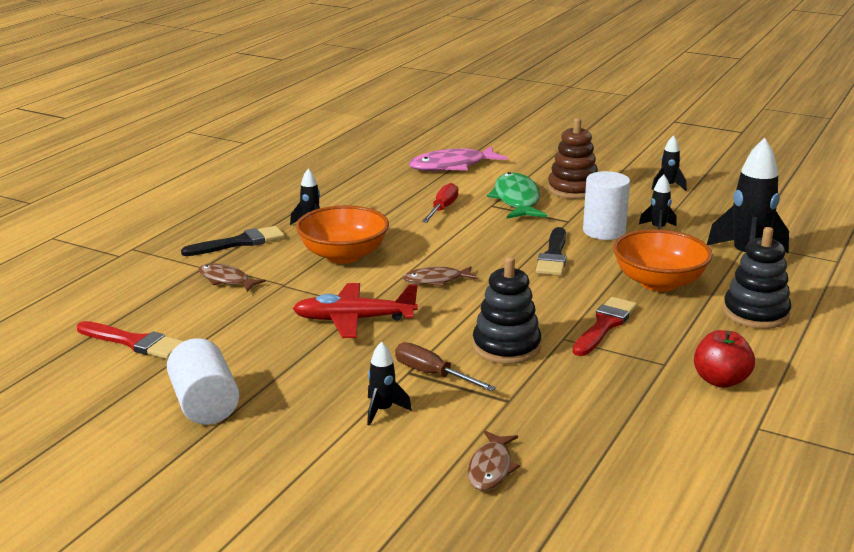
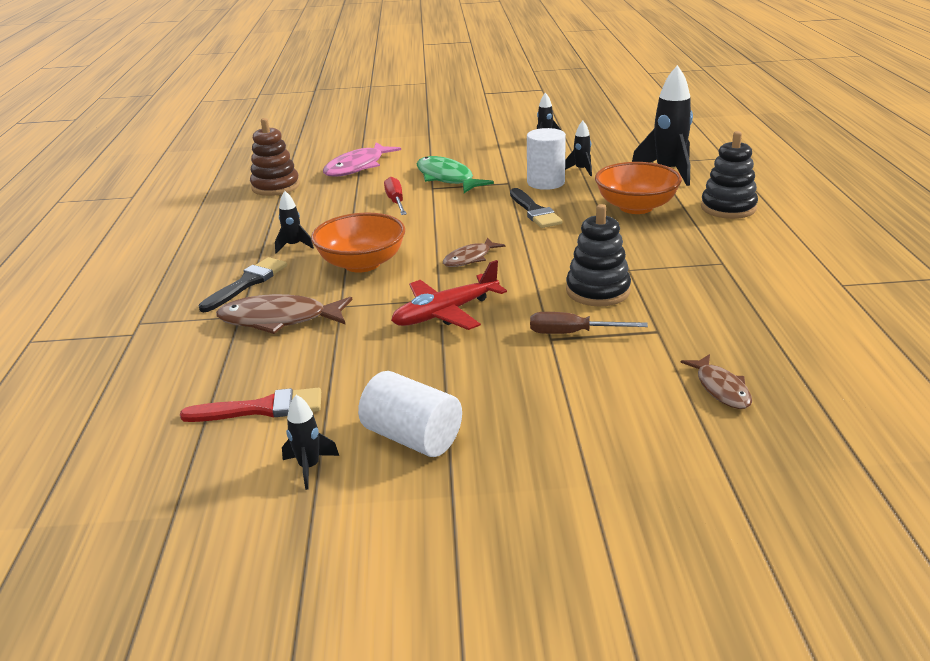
camera: 30 degrees left, 5 degrees up
brown fish [199,263,266,292] -> brown fish [216,294,352,334], size x1.68
black rocket [367,341,412,426] -> black rocket moved to [282,395,339,490]
brown stacking toy [548,118,598,199] -> brown stacking toy moved to [250,118,300,196]
red brush [573,297,637,356] -> none
red apple [694,330,755,388] -> none

